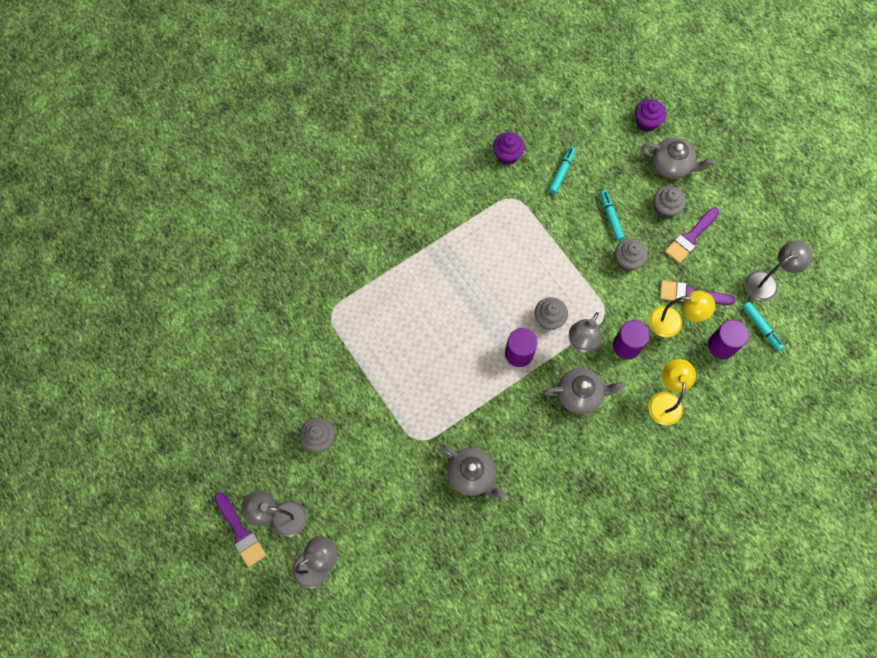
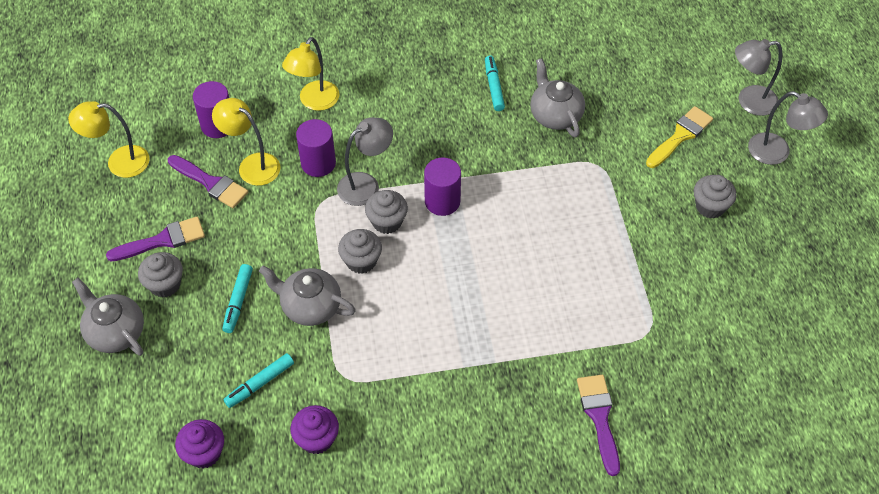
camera: 155 degrees left, 15 degrees down
purple brush [214,492,266,567] -> purple brush moved to [577,375,620,476]
grey teapot [544,368,625,414] -> grey teapot moved to [259,265,356,326]
grey cupcake [615,238,648,271] -> grey cupcake moved to [338,229,382,274]
purple cupcake [635,99,666,132] -> purple cupcake moved to [175,419,224,468]
turquoise marker [742,302,785,351] -> turquoise marker moved to [485,56,505,111]
grey lamp [745,241,813,301] -> yellow lamp [68,101,150,178]
none -> yellow brush [646,106,713,168]

